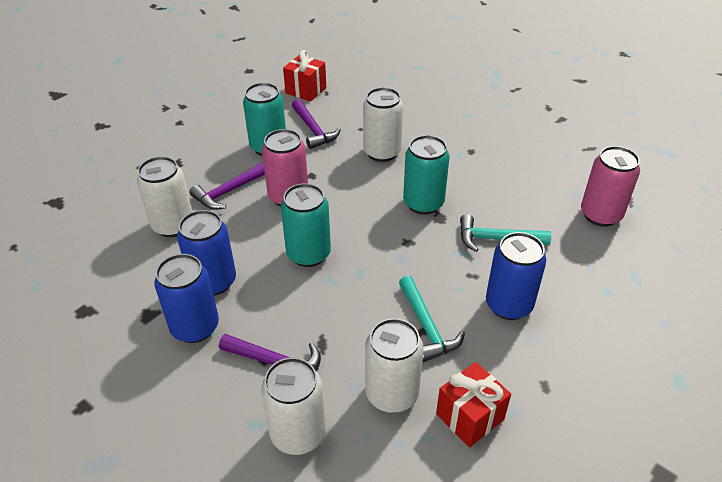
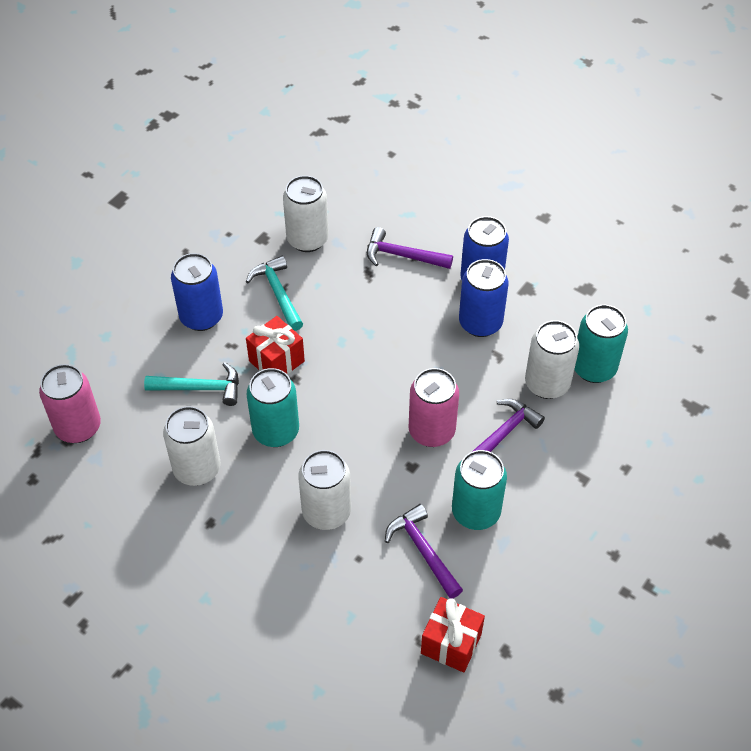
camera: 175 degrees right, 10 degrees up
white can [261,357,326,455] -> white can moved to [163,406,220,486]
turquoise can [281,183,331,267] -> turquoise can moved to [574,305,628,383]
red gift [436,362,511,448] -> red gift moved to [246,316,305,374]

